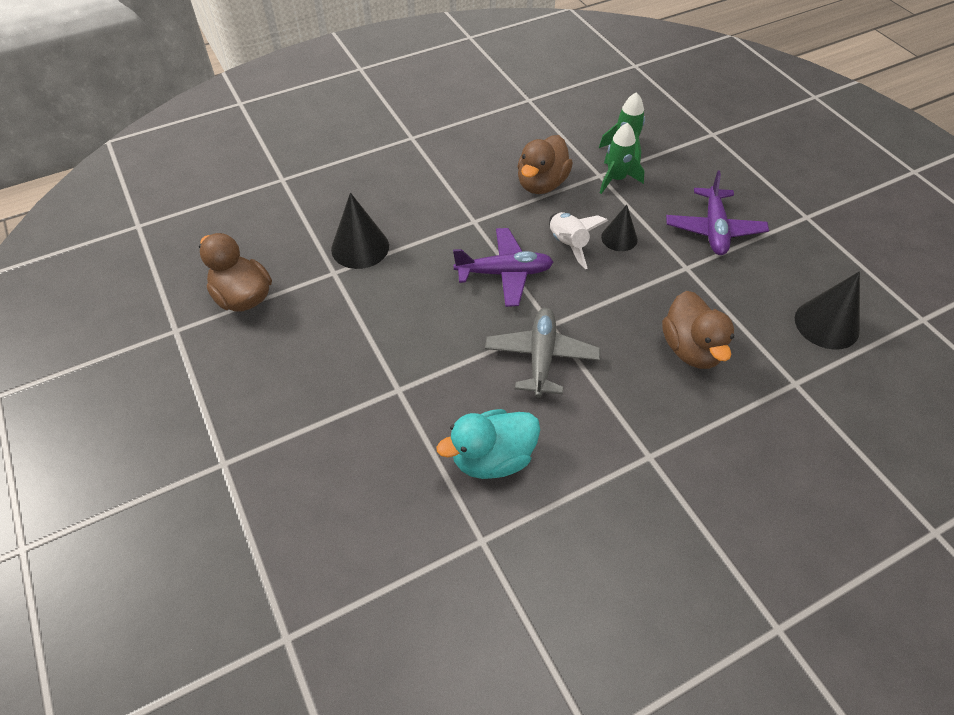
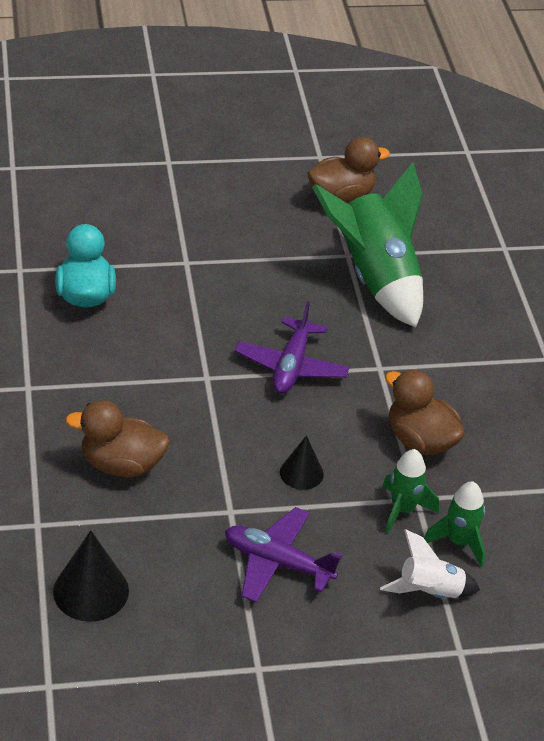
camera: 105 degrees right, 10 degrees down
black cone [331,193,389,269] -> green rocket [312,162,423,327]
grey plane [485,308,600,398] -> none
white rocket [549,212,608,269] -> white rocket moved to [380,529,480,598]

